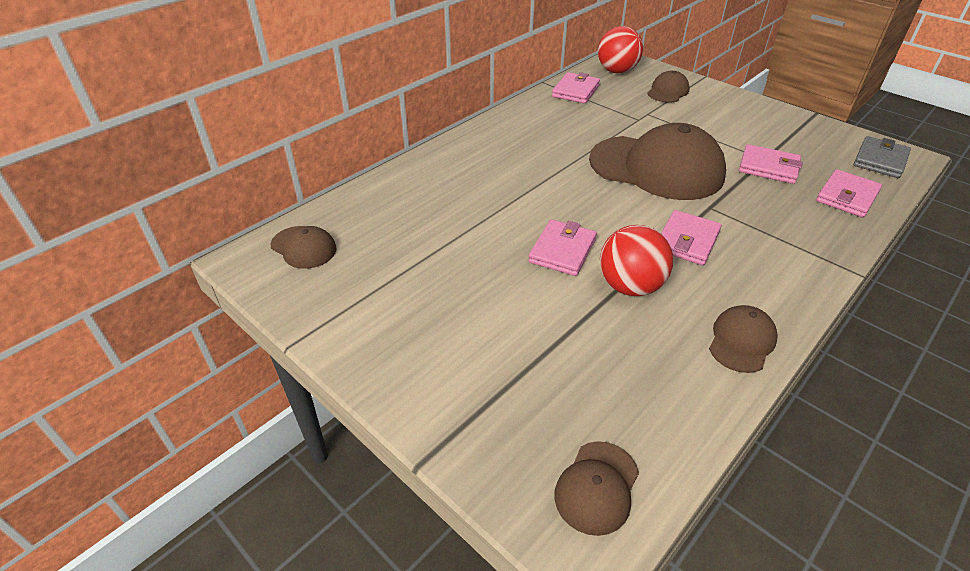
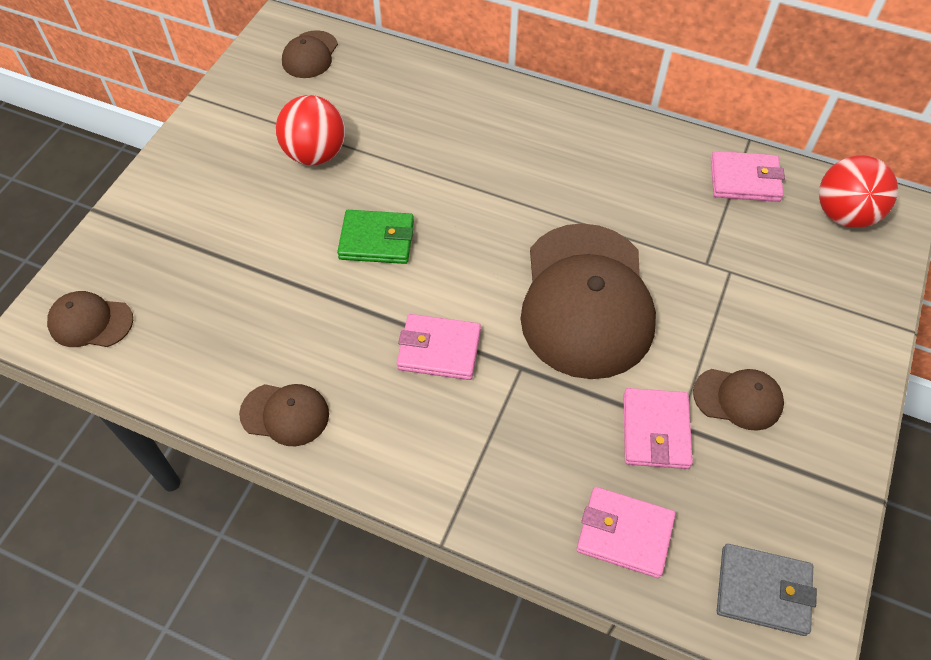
camera: 70 degrees right, 15 degrees up
pink wallet [528,220,597,276] -> green wallet [337,210,414,264]
red ball [600,225,673,296] -> red ball moved to [276,95,345,165]
brown cap [647,71,690,103] -> brown cap moved to [693,369,784,431]

